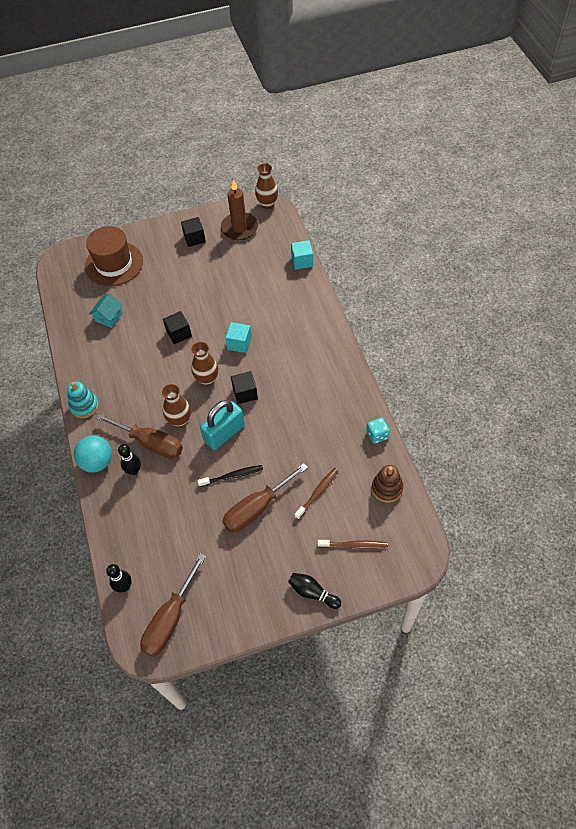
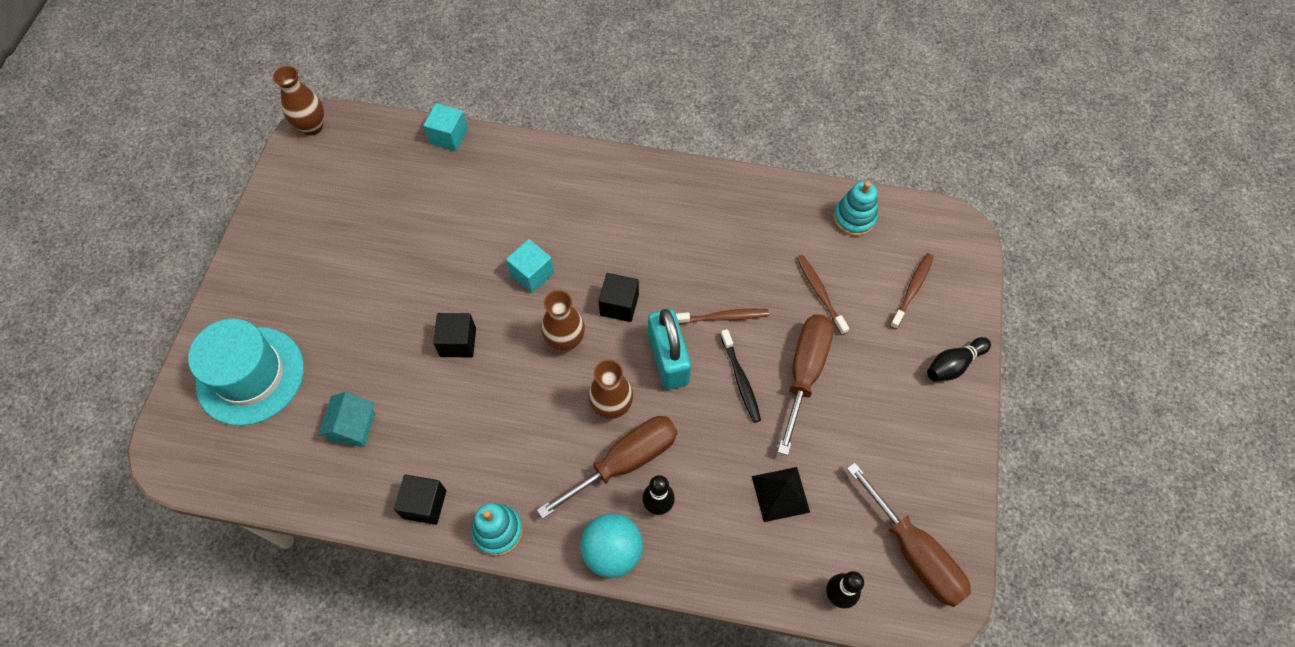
camera: 65 degrees left, 5 degrees up
brown hat [85,226,143,286] -> turquoise hat [188,319,304,426]
turquoise house [89,293,123,328] -> turquoise house turned 45 degrees clockwise [318,392,375,447]
black cube [181,217,206,247] -> black cube moved to [394,474,446,525]
black toothbrush [197,465,263,487] -> black toothbrush turned 150 degrees clockwise [720,329,761,423]
brown candle [221,179,258,240] -> none
brown screwdriver [222,463,308,532] -> brown screwdriver turned 150 degrees counterclockwise [778,315,834,456]
turquoise dice [366,417,390,444] -> none
brown stacking toy [372,465,403,502] -> turquoise stacking toy [833,181,878,236]
none -> brown toothbrush [676,309,769,324]
none -> black pyramid [752,467,810,522]

